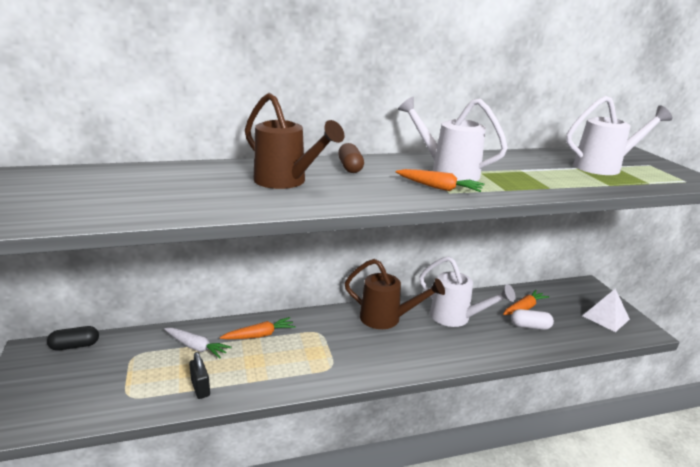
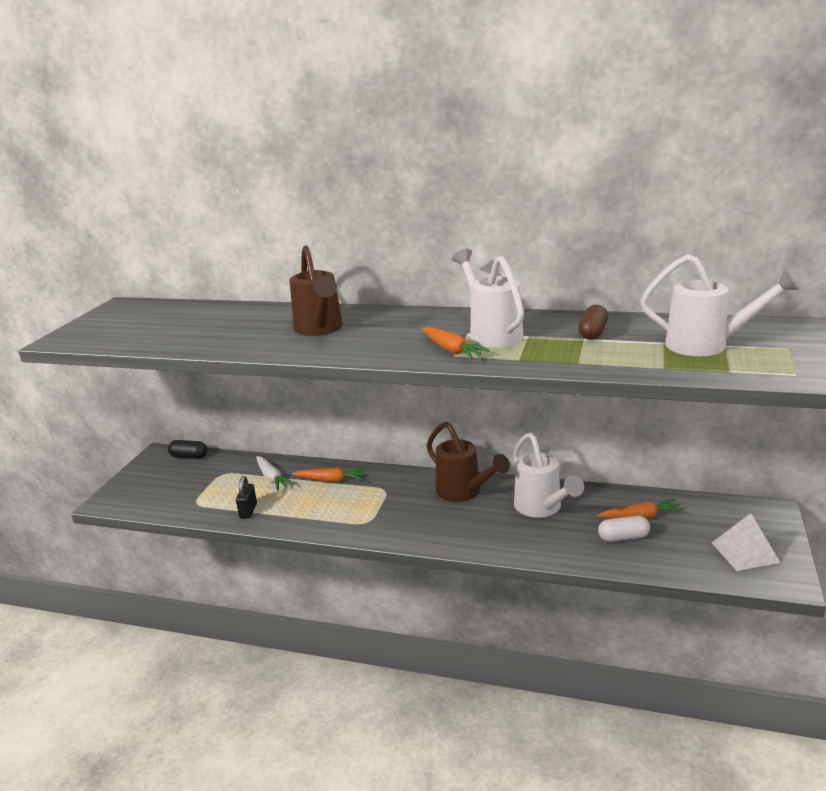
camera: 35 degrees right, 0 degrees up
brown capsule [338,143,364,173] -> brown capsule moved to [578,305,608,340]
white capsule [511,309,554,330] -> white capsule turned 45 degrees counterclockwise [598,515,650,542]

